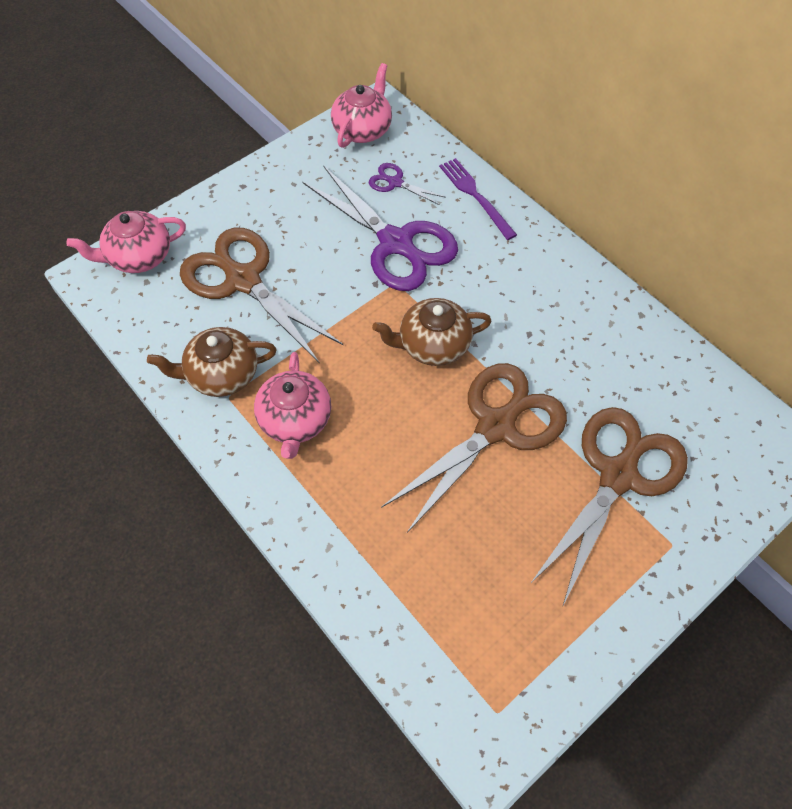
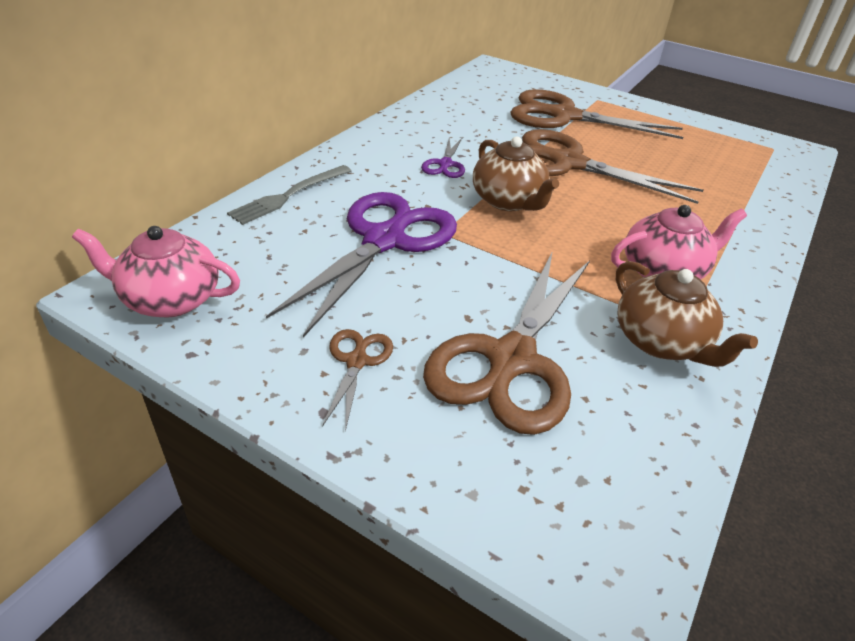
camera: 110 degrees left, 20 degrees down
pink teapot [67,211,186,273] -> none
purple scissors [369,163,446,205] -> purple scissors moved to [421,137,465,178]
purple fork [439,158,517,240] -> grey fork [227,165,351,225]
none -> brown scissors [322,329,393,432]

